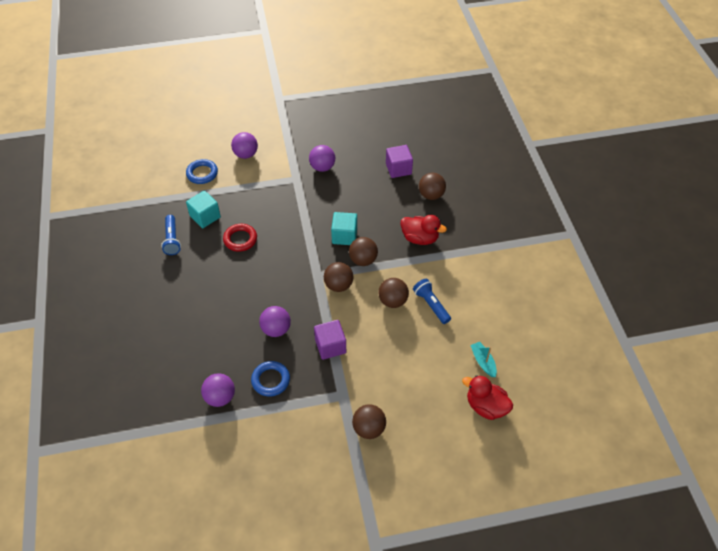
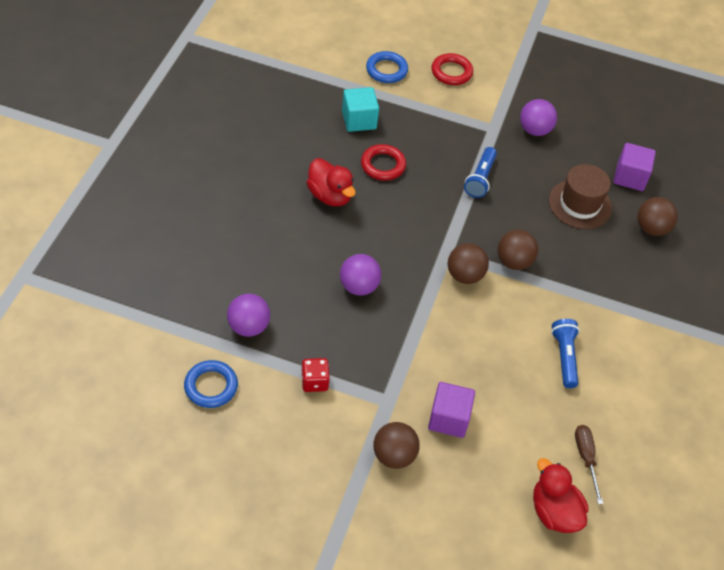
camera: 25 degrees right, 0 degrees up
blue flashlight [161,215,181,255] -> blue flashlight moved to [464,147,497,198]
purple ball [231,132,258,159] -> red ring [431,53,473,85]
blue ring [251,361,290,396] -> blue ring moved to [184,360,238,408]
purple cube [314,320,346,360] -> purple cube moved to [428,382,475,438]
turquoise cube [331,212,357,245] -> none
brown ball [378,278,409,308] -> none
red duck [400,215,447,245] -> red duck moved to [306,158,356,206]
turquoise boat [470,342,497,377] -> brown screwdriver [575,425,603,505]
none -> red dice [301,358,330,392]
none -> brown hat [549,164,612,229]

